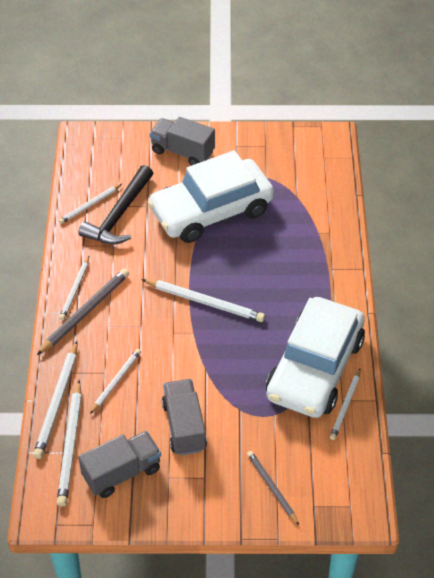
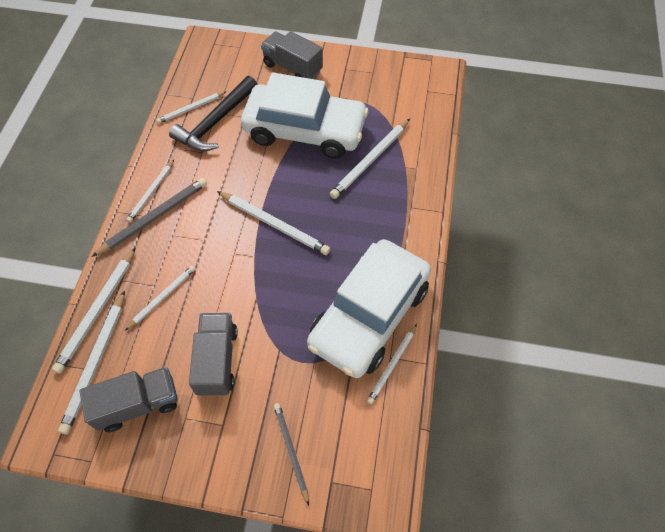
camera: 10 degrees right, 10 degrees up
white car [148,150,274,243] -> white car turned 150 degrees counterclockwise [241,72,369,159]
none -> white pencil [330,119,410,199]

